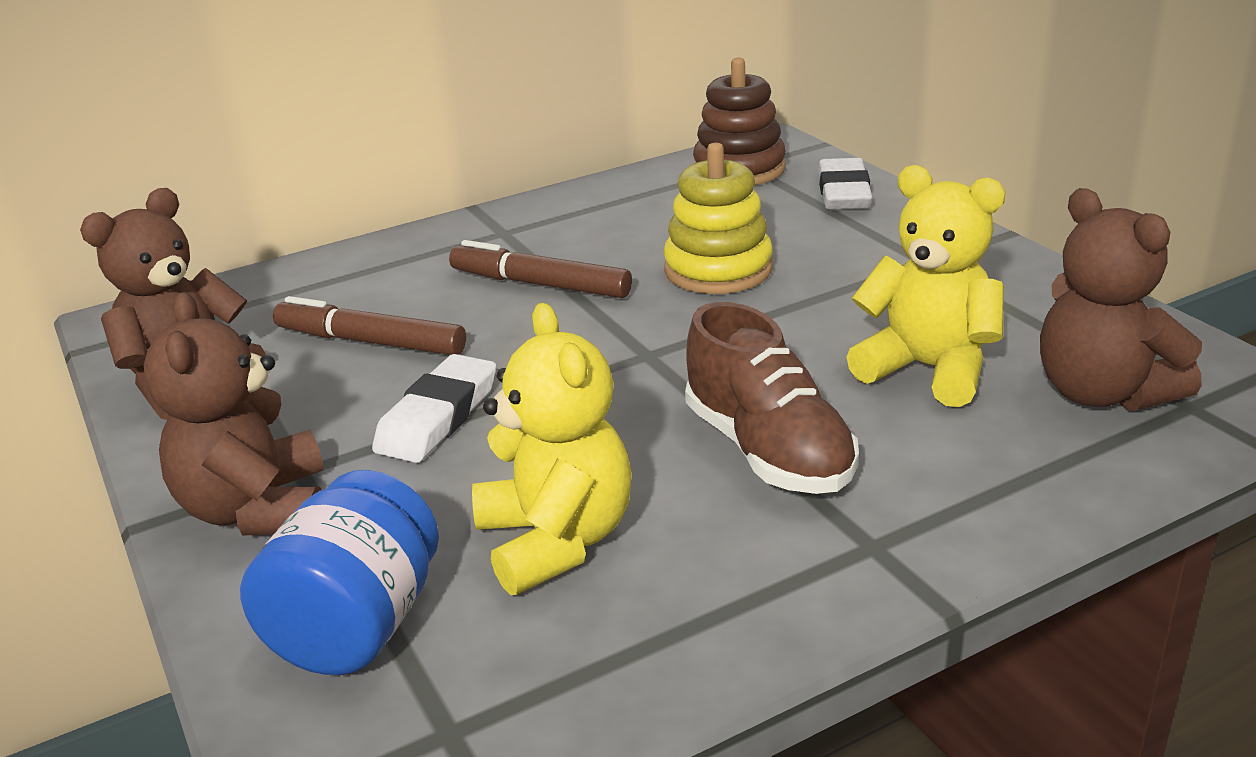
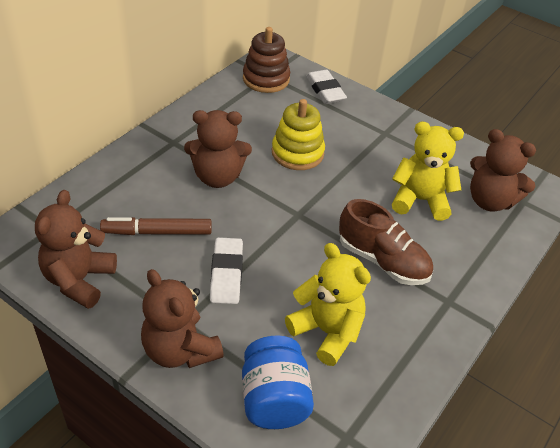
camera: 30 degrees left, 15 degrees up
brown marker [449,240,632,298] -> brown teddy bear [184,110,252,188]

